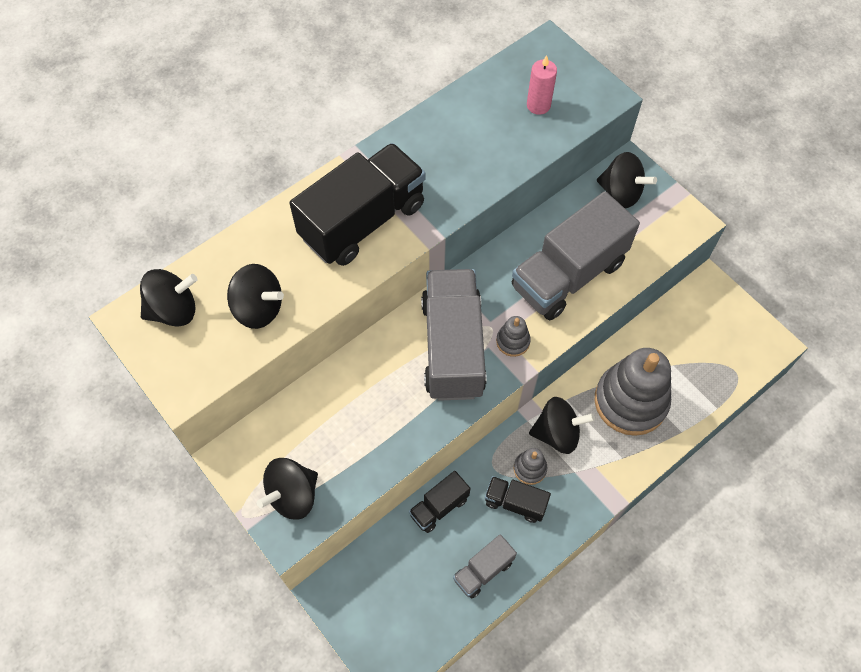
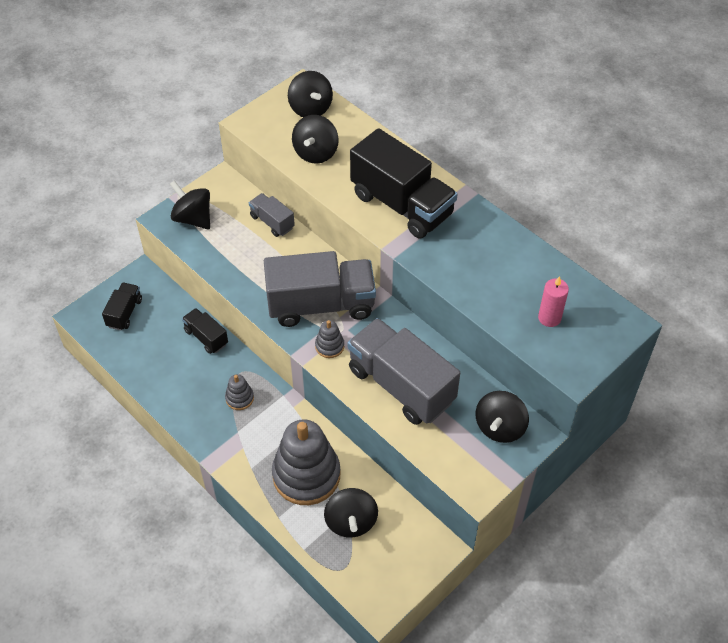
camera: 85 degrees right, 10 degrees down
grey truck [453,534,517,599] -> grey truck moved to [249,193,295,237]
black truck [485,476,551,523] -> black truck moved to [102,283,142,331]
black spinning top [529,397,595,454] -> black spinning top moved to [324,488,378,538]

